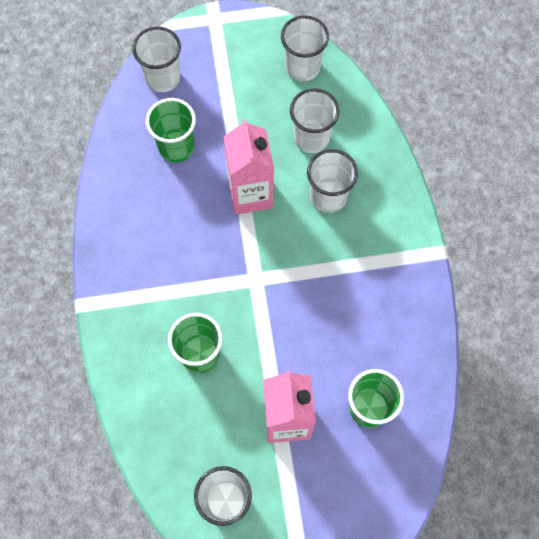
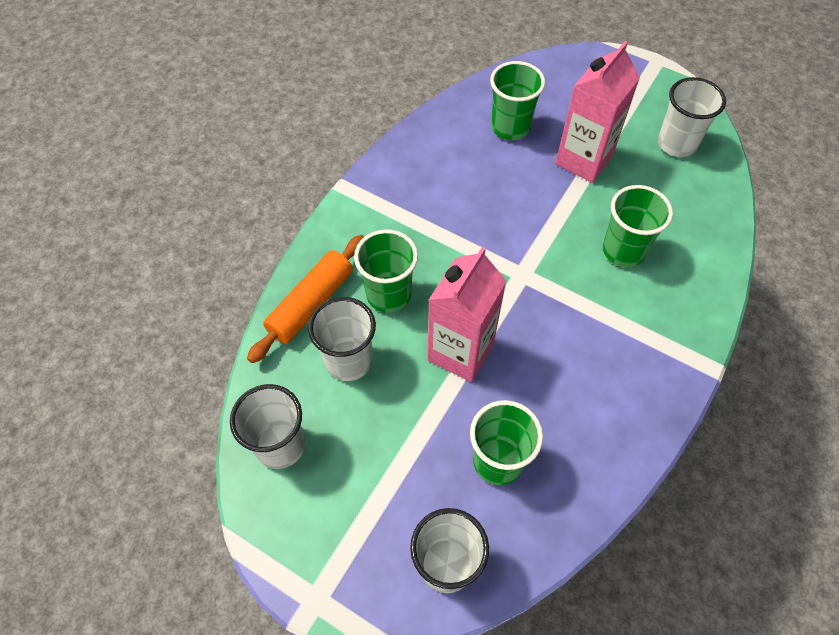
camera: 140 degrees left, 10 degrees down
white cup [307,149,358,213] -> green cup [354,229,418,313]
none -> orange rolling pin [247,235,364,363]

